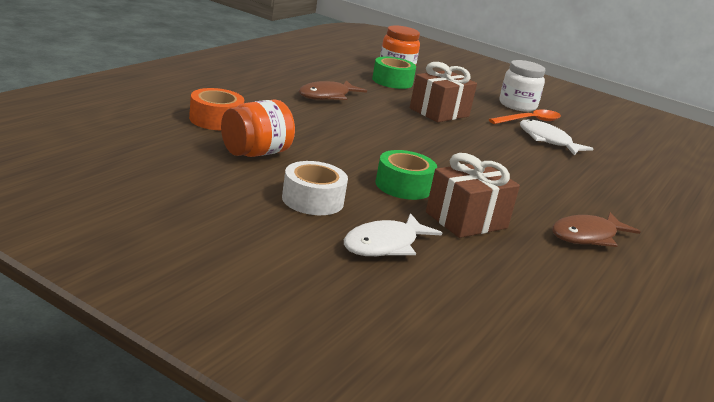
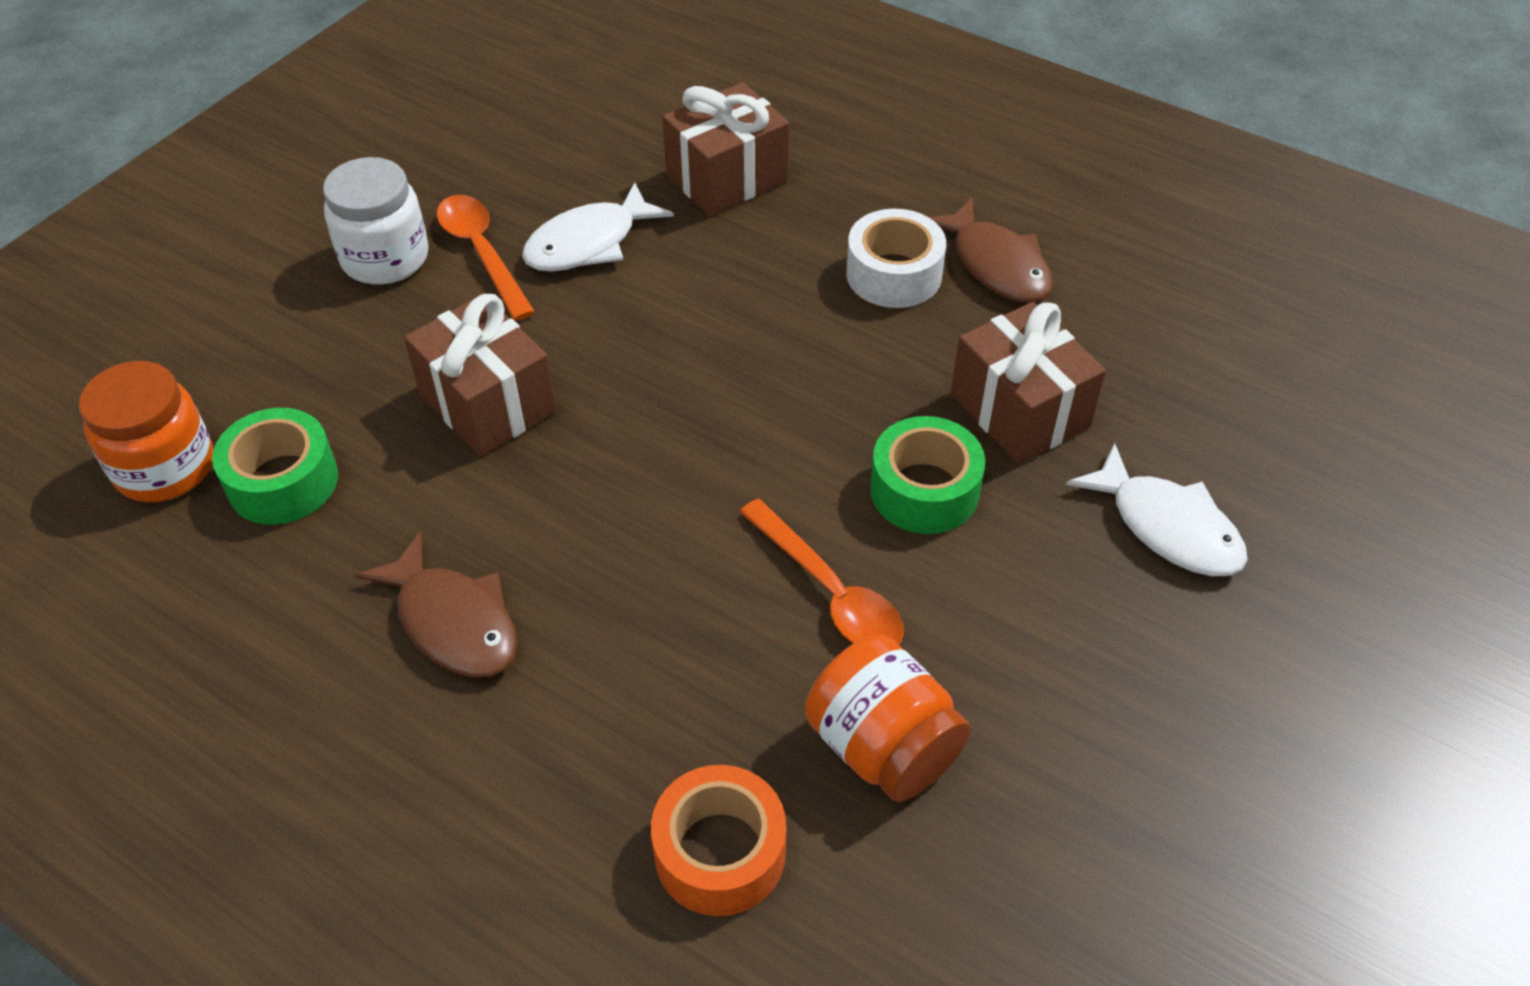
camera: 85 degrees left, 25 degrees up
white tape [282,161,348,215] -> white tape moved to [846,209,946,308]
none -> brown gift [662,82,789,216]
none -> orange spoon [740,499,904,645]

